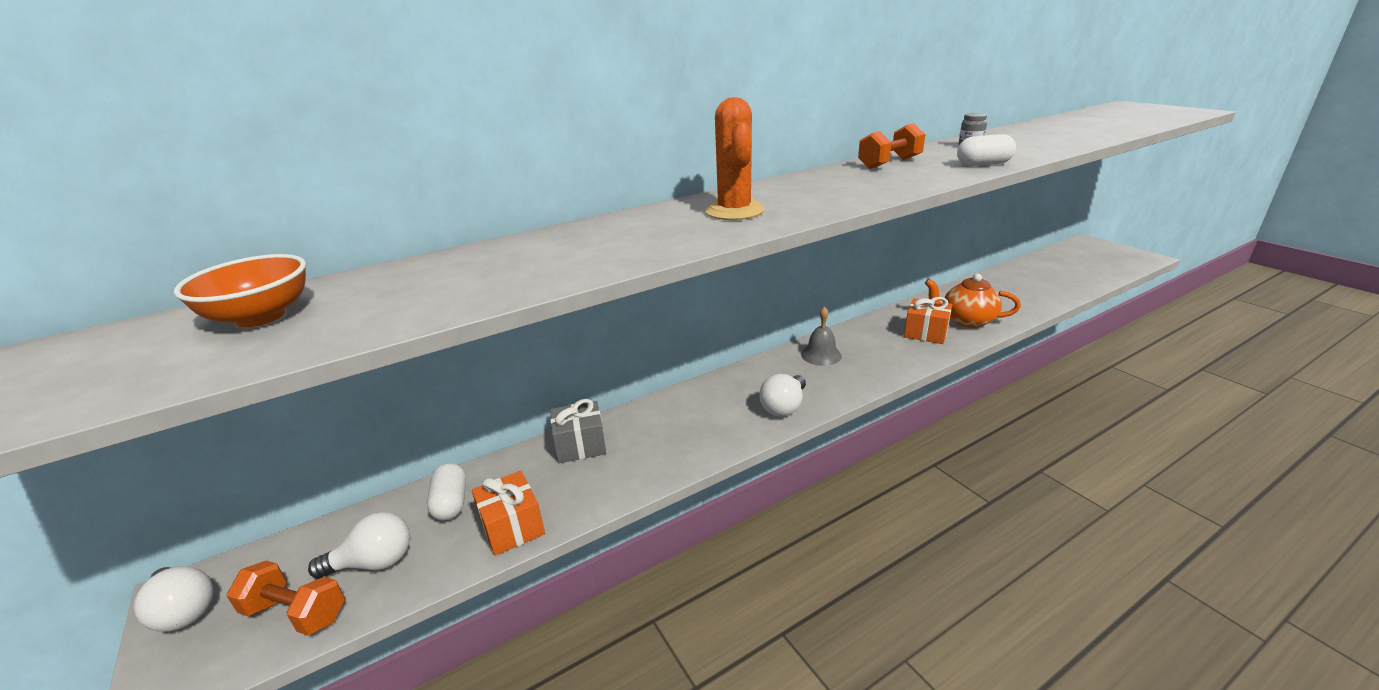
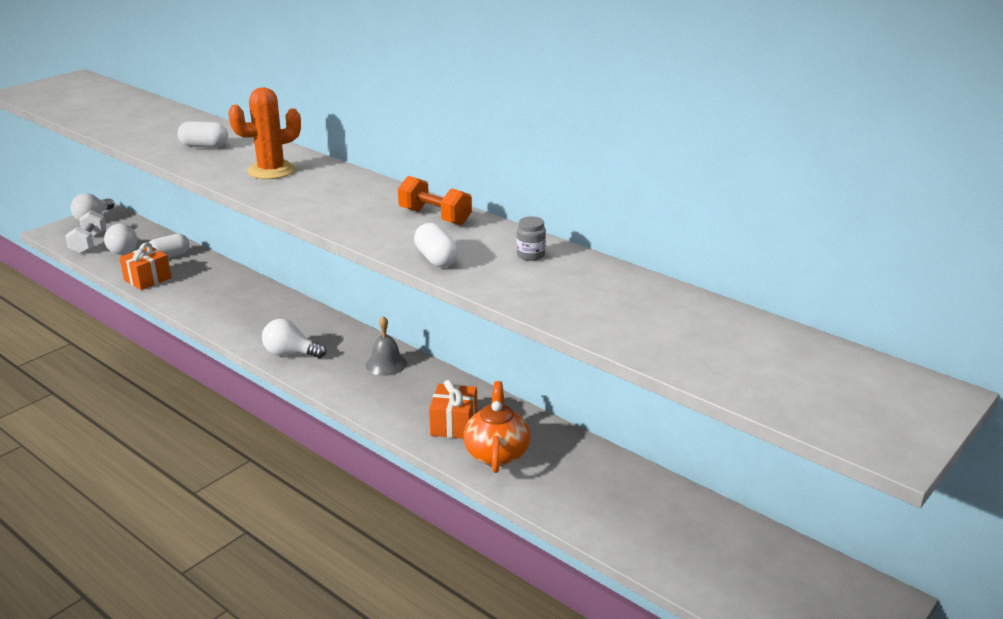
camera: 70 degrees right, 0 degrees up
orange bowl [174,254,306,327] -> none
orange dumbbell [226,561,345,636] -> white dumbbell [65,210,107,254]
grey gift [550,399,606,463] -> none
none -> white capsule [177,121,228,148]

